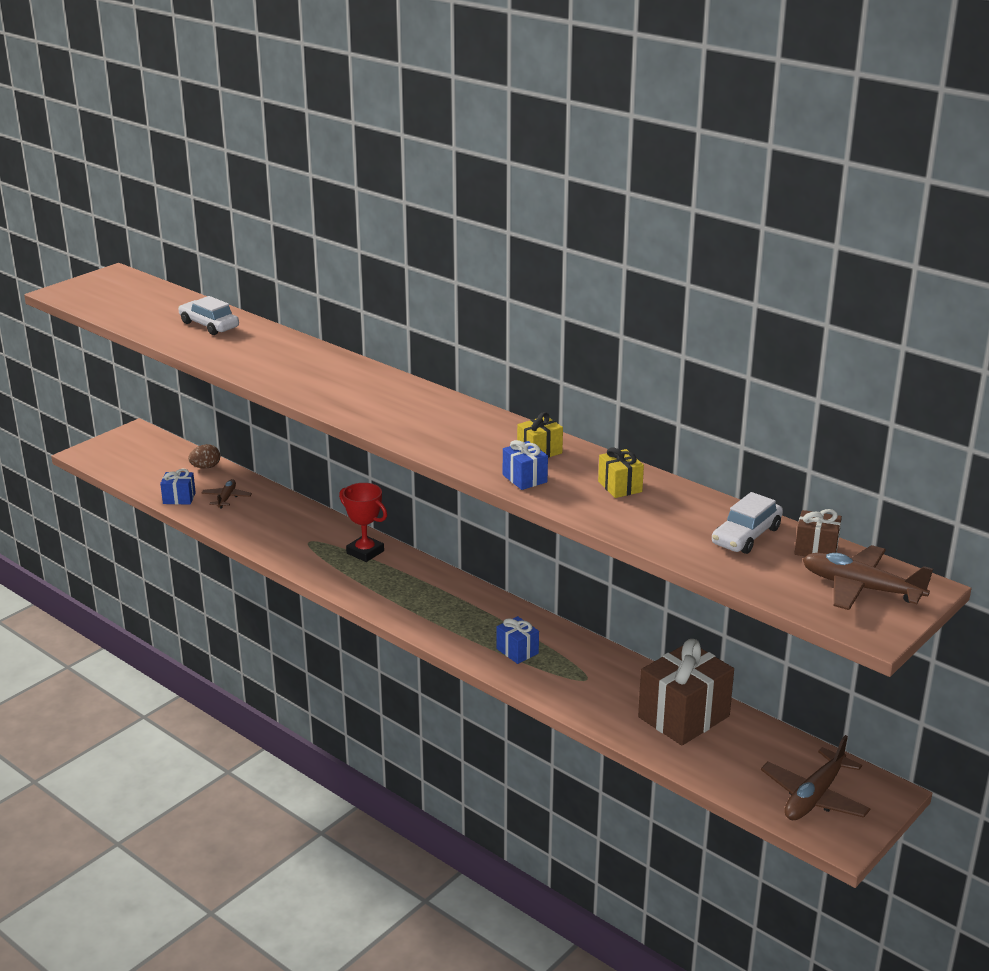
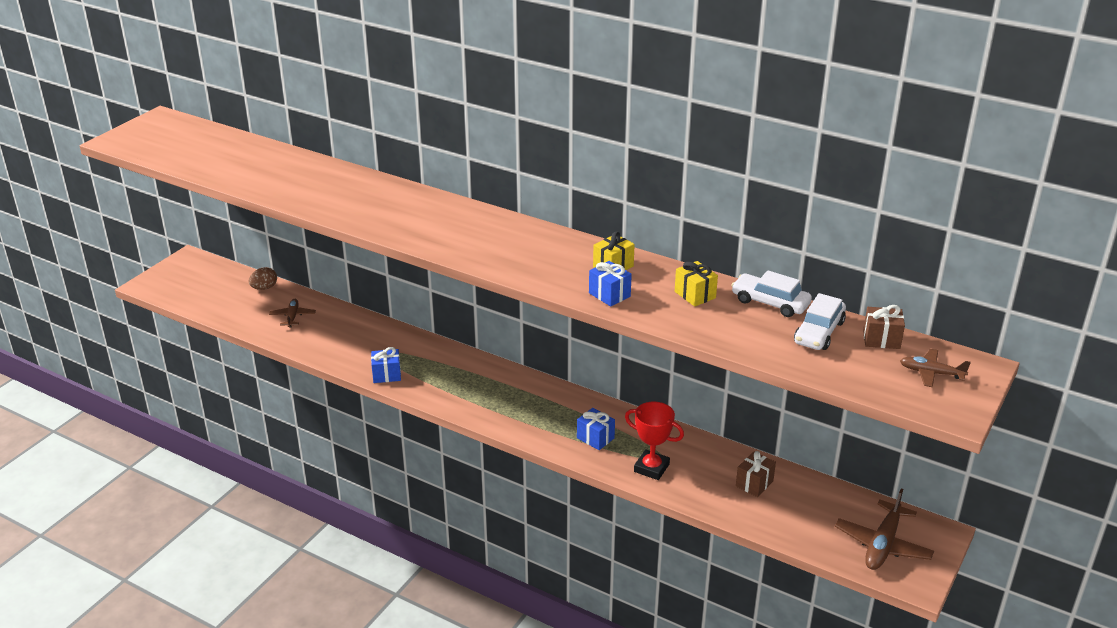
camera: 10 degrees left, 5 degrees up
blue gift [160,469,196,505] -> blue gift moved to [371,347,401,383]
white car [178,296,239,335] -> white car moved to [731,270,812,317]
red trophy [339,483,387,562] -> red trophy moved to [625,401,684,480]
brown gift [638,639,734,746] -> brown gift [736,451,776,497], size x0.50
brown plane [803,545,933,610] -> brown plane [900,349,971,387], size x0.60

